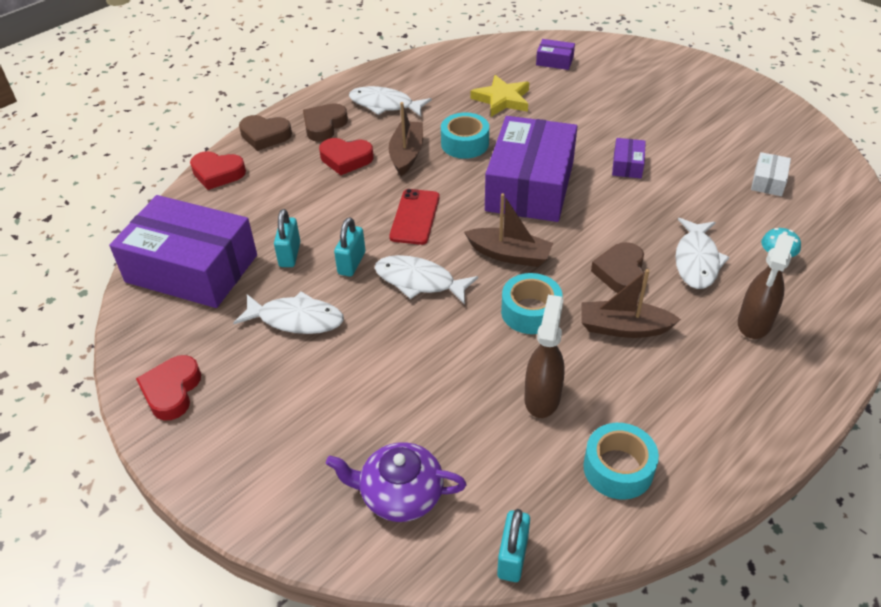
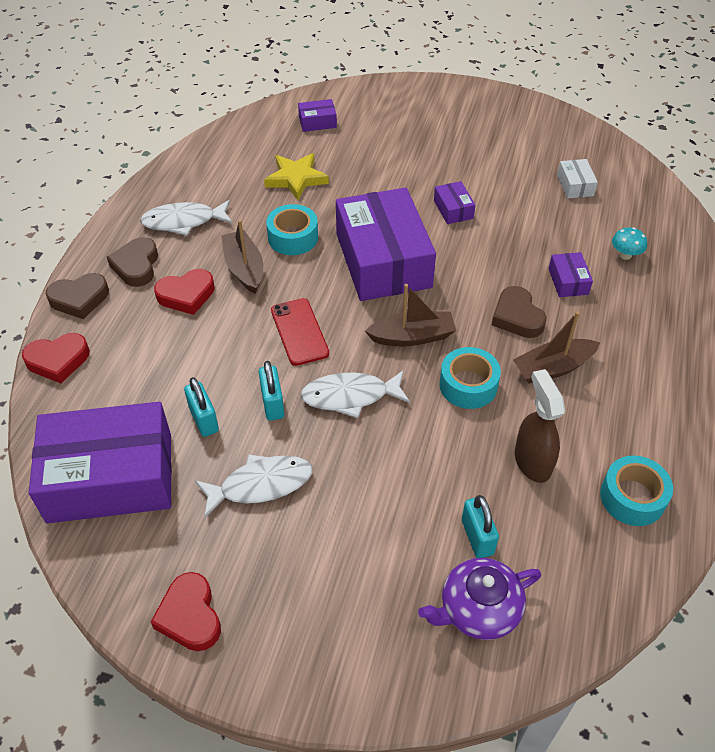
camera: 30 degrees left, 5 degrees up
turquoise padlock [497,509,530,582] -> turquoise padlock moved to [462,495,499,558]
white fish [675,218,729,289] -> purple box [548,252,593,297]
brown spray bottle [738,234,795,339] -> none

